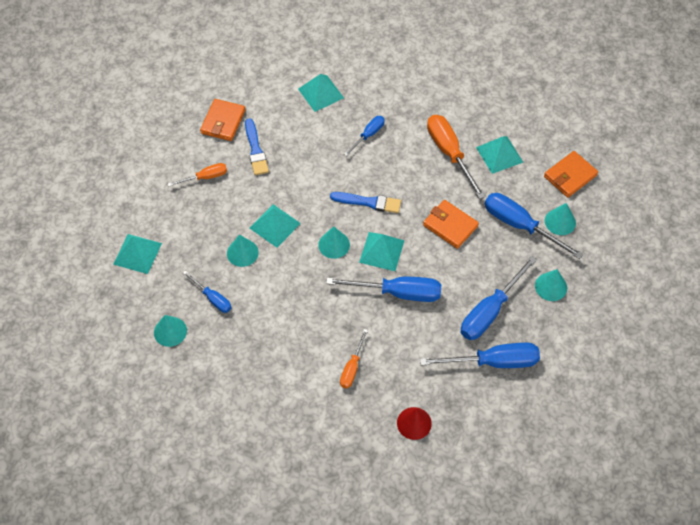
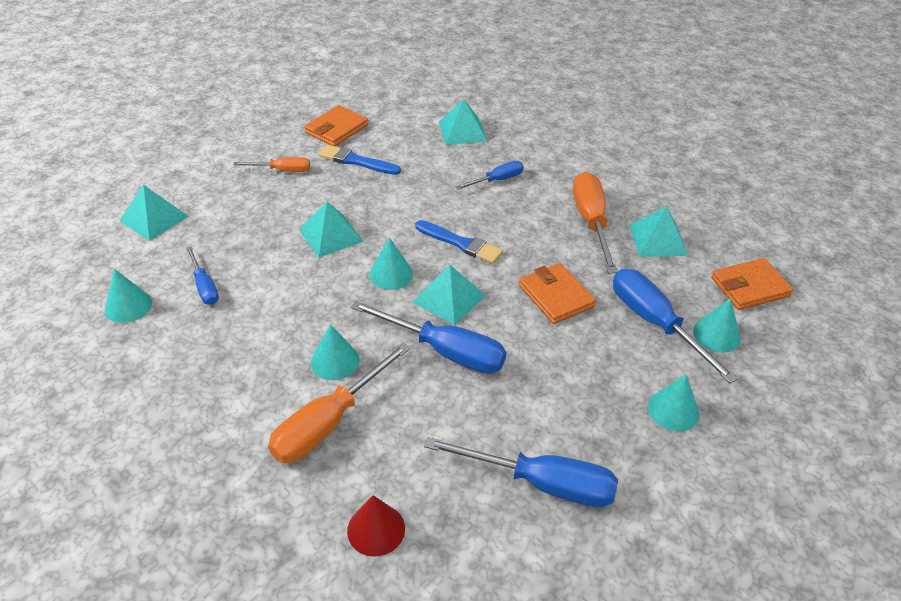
camera: 20 degrees right, 15 degrees down
turquoise cone [227,235,259,267] -> turquoise cone moved to [311,324,360,380]
blue brush [245,118,269,175] -> blue brush turned 105 degrees clockwise [318,144,401,175]
orange screwdriver [340,329,368,388] -> orange screwdriver [268,343,411,463], size x1.78
blue screwdriver [461,256,537,340] -> none

